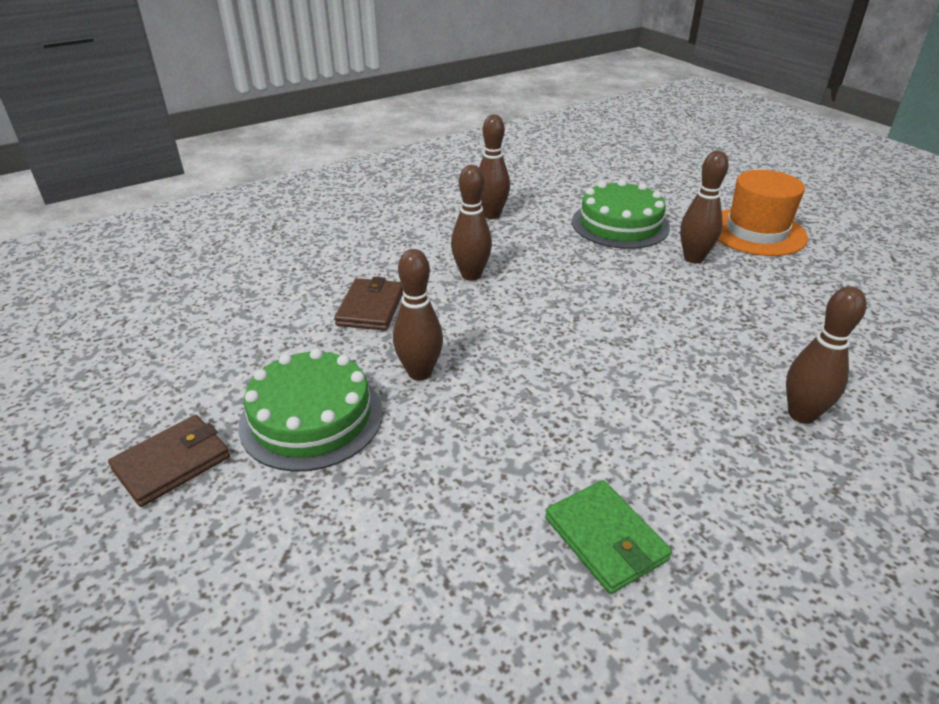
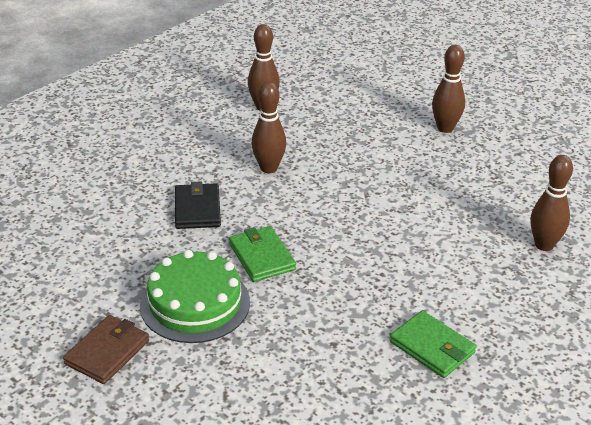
camera: 15 degrees left, 0 degrees up
brown wallet [334,277,404,331] -> black wallet [175,182,221,229]
brown bowling pin [393,249,443,381] -> green wallet [229,226,296,282]
green cake [572,180,670,249] -> none
orange hat [718,170,808,256] -> none

